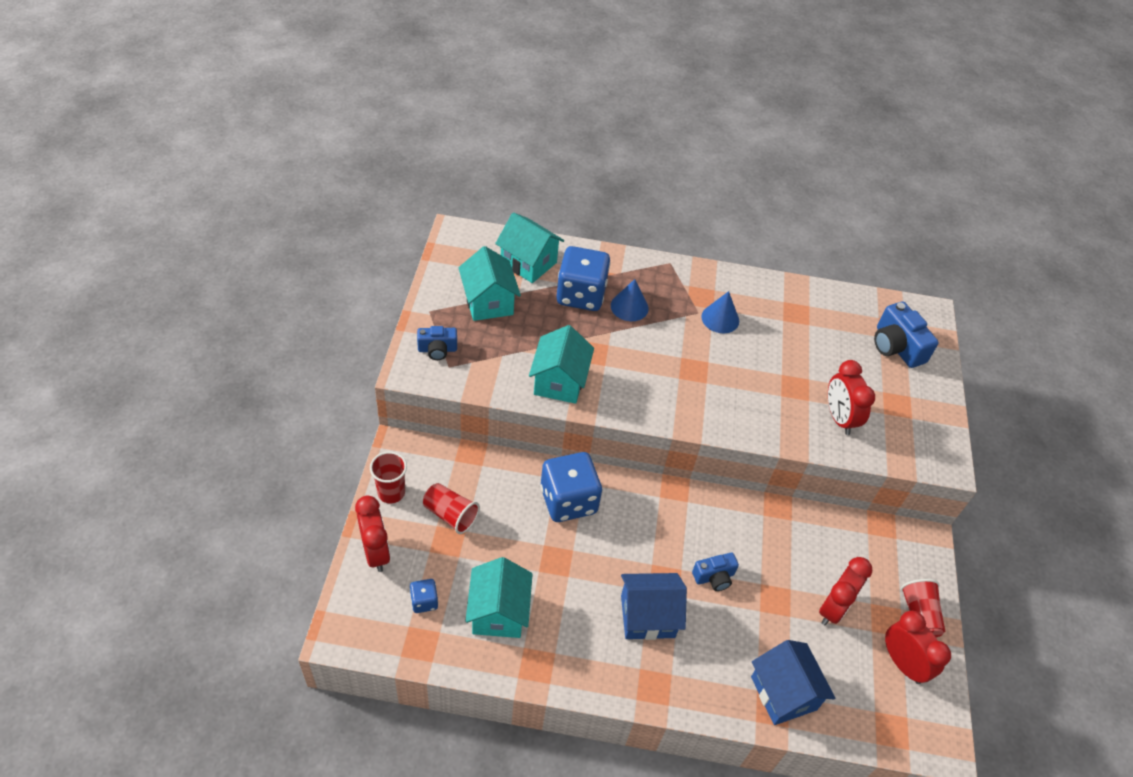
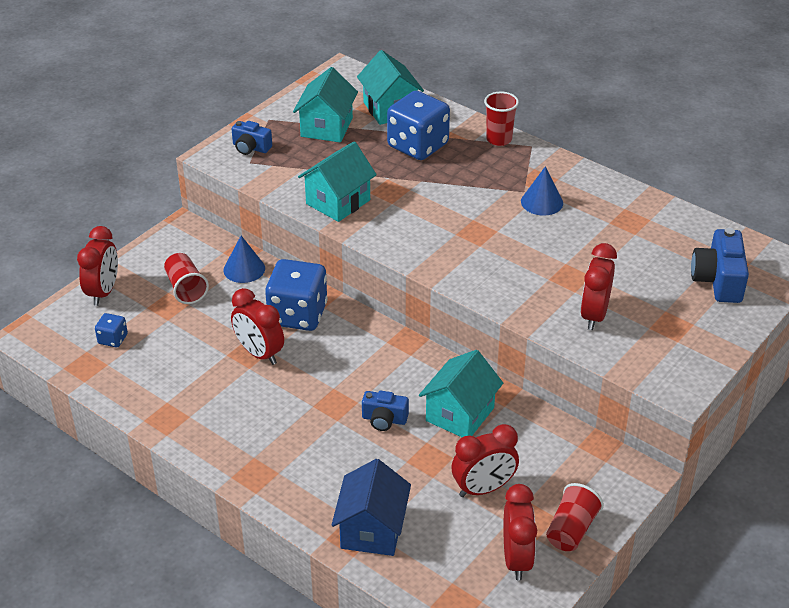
camera: 35 degrees right, 10 degrees down
red cup [370,451,407,504] -> red cup moved to [484,92,519,146]
turquoise house [465,557,533,638] -> turquoise house moved to [419,350,503,437]
blue cone [611,279,649,321] -> blue cone moved to [224,236,265,283]
blue house [621,573,687,640] -> none
none -> red clock [231,288,284,365]

